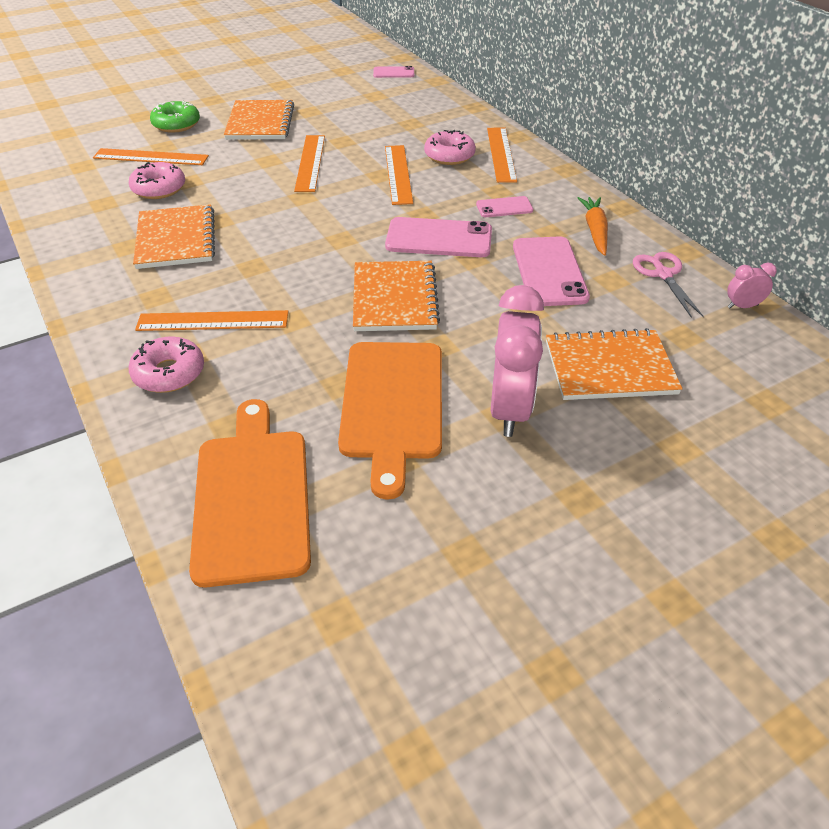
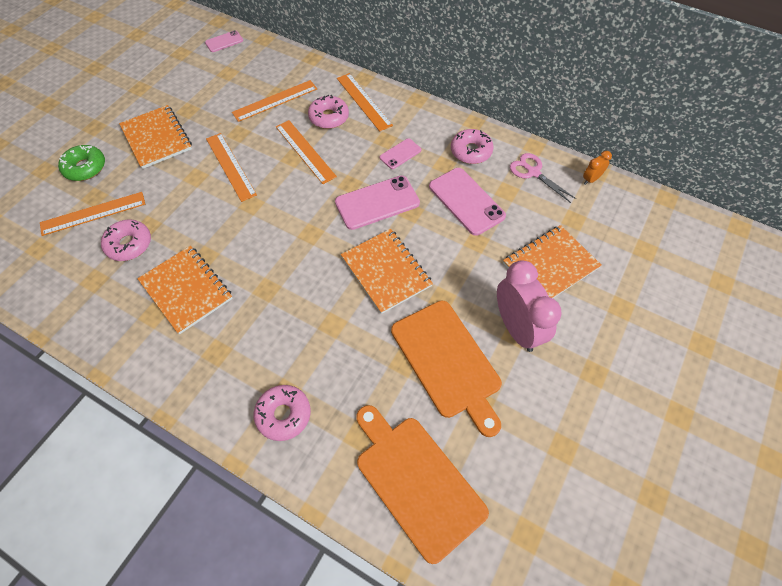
camera: 30 degrees left, 15 degrees up
orange ruler [135,310,288,331] -> orange ruler moved to [232,80,317,122]
orange carrot [578,197,608,256] -> pink donut [451,129,494,164]
pink clock [727,262,777,308] -> orange clock [583,151,612,185]

